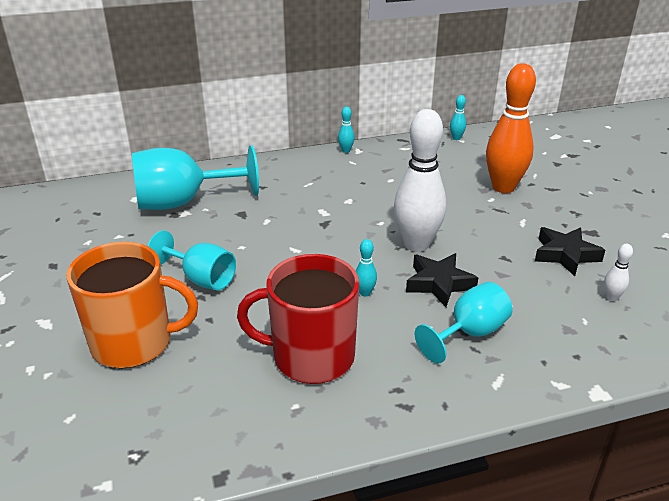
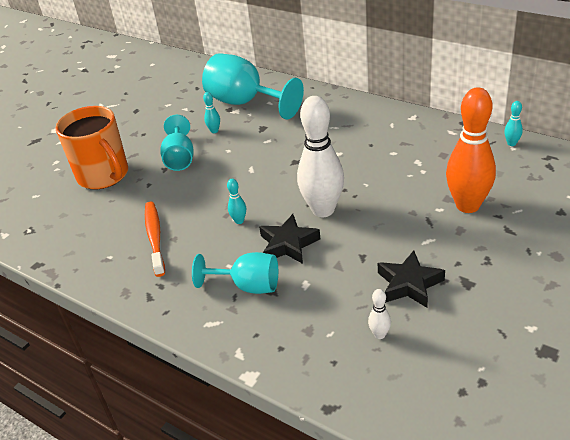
camera: 55 degrees right, 5 degrees up
red mug [237,254,359,384] -> orange toothbrush [145,202,165,277]
turquoise bowling pin [338,107,355,153] -> turquoise bowling pin moved to [203,92,220,133]

